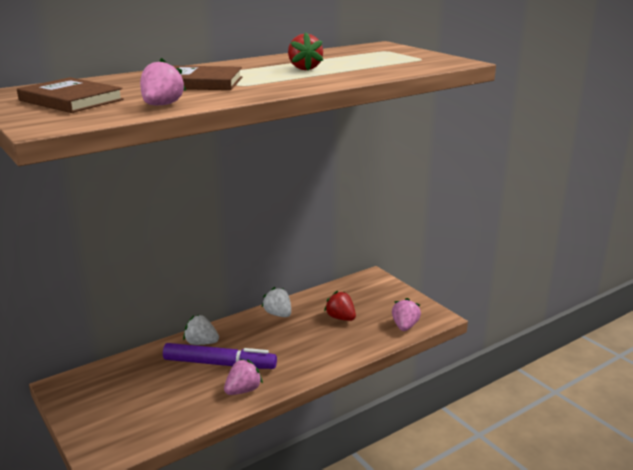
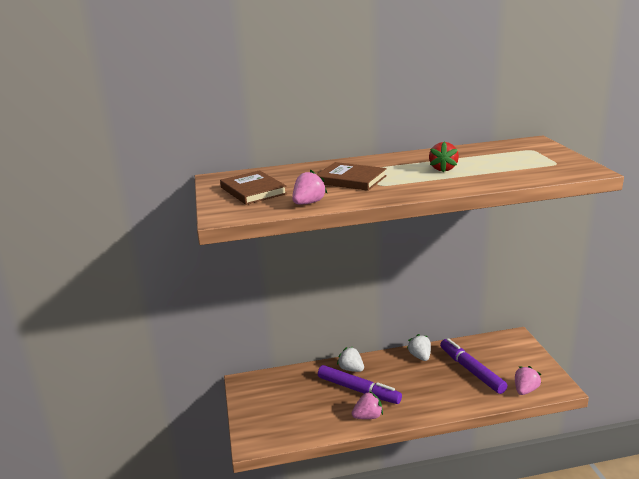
camera: 25 degrees right, 0 degrees up
red strawberry [324,291,356,321] -> purple marker [440,338,507,394]

